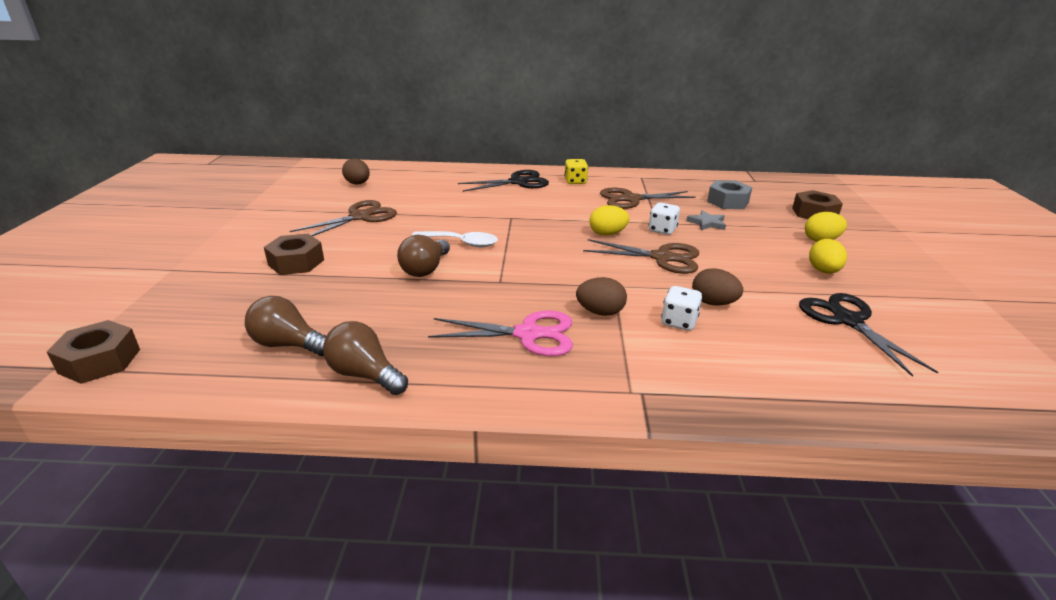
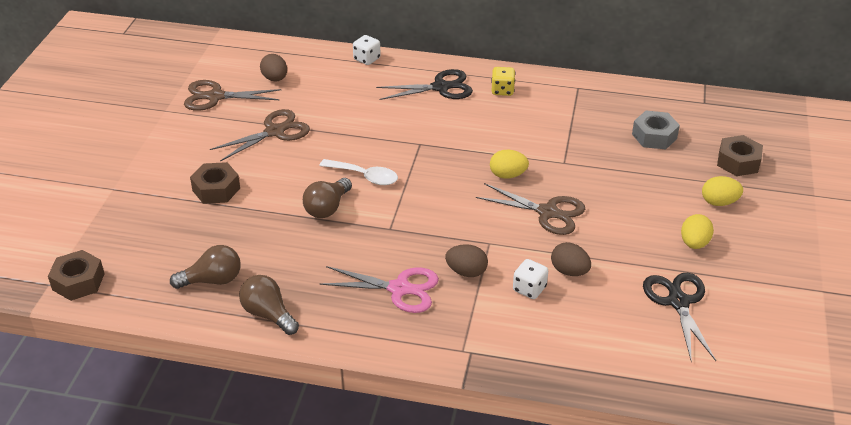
camera: 10 degrees right, 10 degrees up
brown light bulb [245,296,326,356] -> brown light bulb turned 135 degrees clockwise [170,245,241,289]
brown scissors [600,188,696,209] -> brown scissors moved to [184,80,281,111]
white dice [648,202,680,235] -> white dice moved to [353,35,381,65]
grey star [686,210,726,231] -> none

